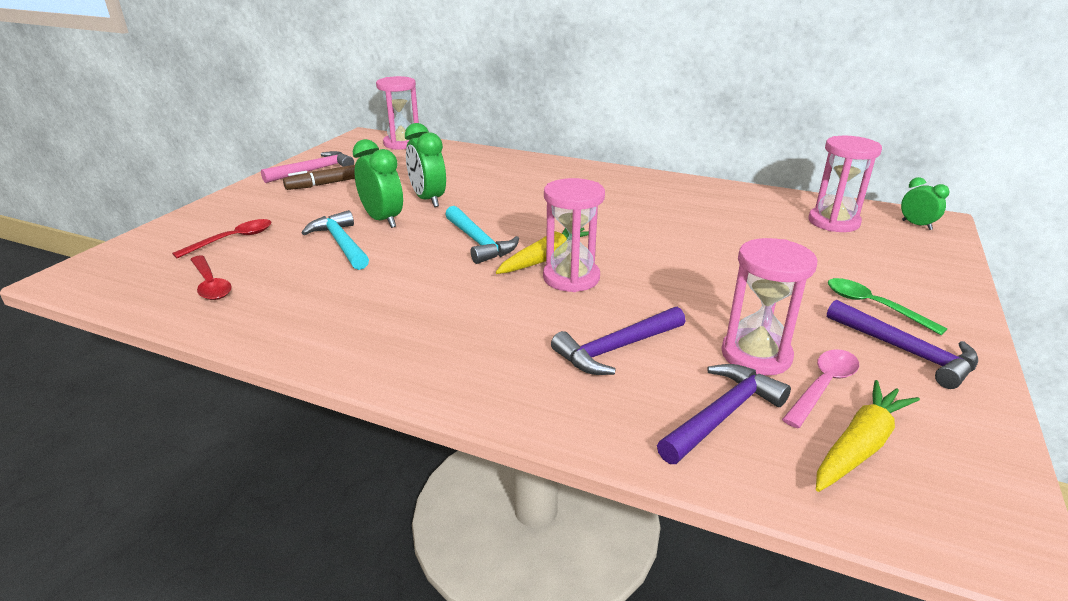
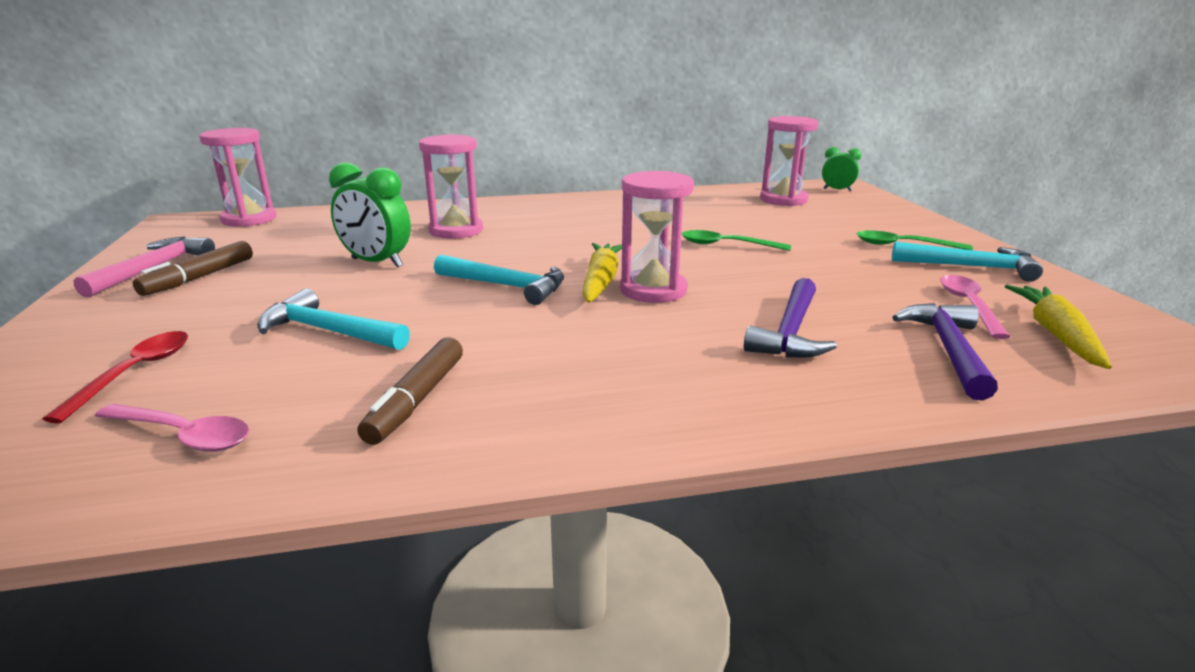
camera: 35 degrees left, 5 degrees down
red spoon [190,255,231,300] -> pink spoon [95,404,249,451]
green clock [353,139,403,228] -> none
pink hourglass [721,238,817,376] -> pink hourglass moved to [419,134,483,239]
purple hammer [827,300,978,389] -> turquoise hammer [892,241,1043,282]
none -> brown marker [358,337,463,445]
none -> green spoon [682,230,791,251]

